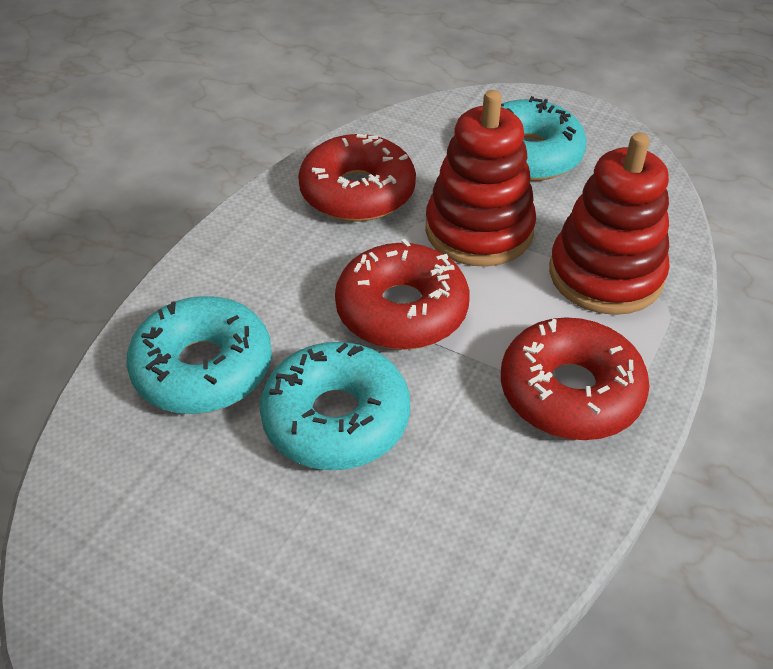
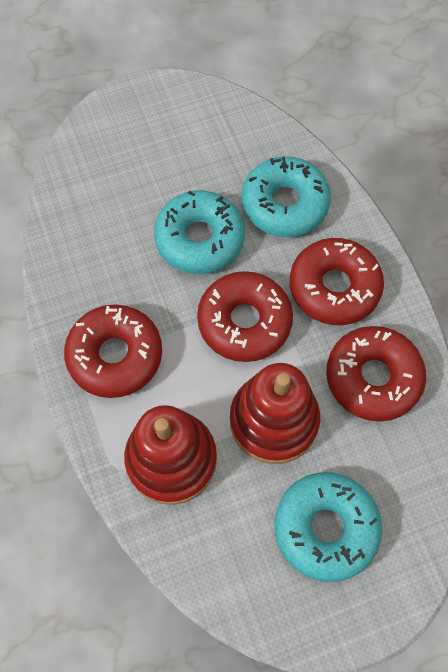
camera: 130 degrees right, 20 degrees up
none -> red donut [290,238,384,325]

